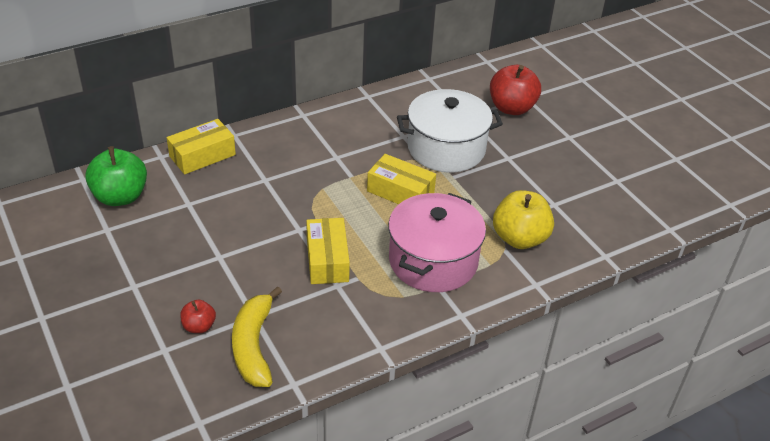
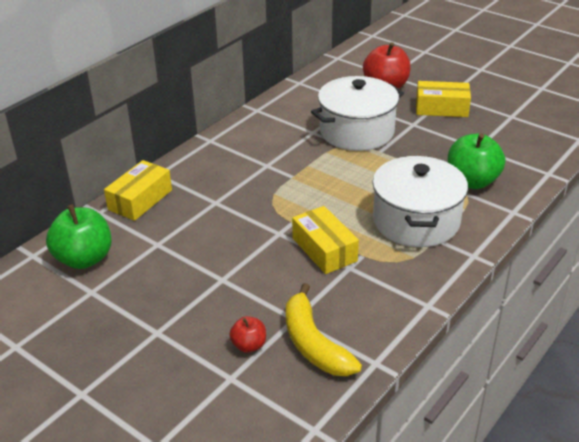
camera: 20 degrees left, 5 degrees down
yellow box [367,154,436,204] -> yellow box moved to [416,81,471,117]
pink pot [388,193,486,292] -> white pot [372,156,468,247]
yellow apple [493,190,554,249] -> green apple [448,133,505,189]

